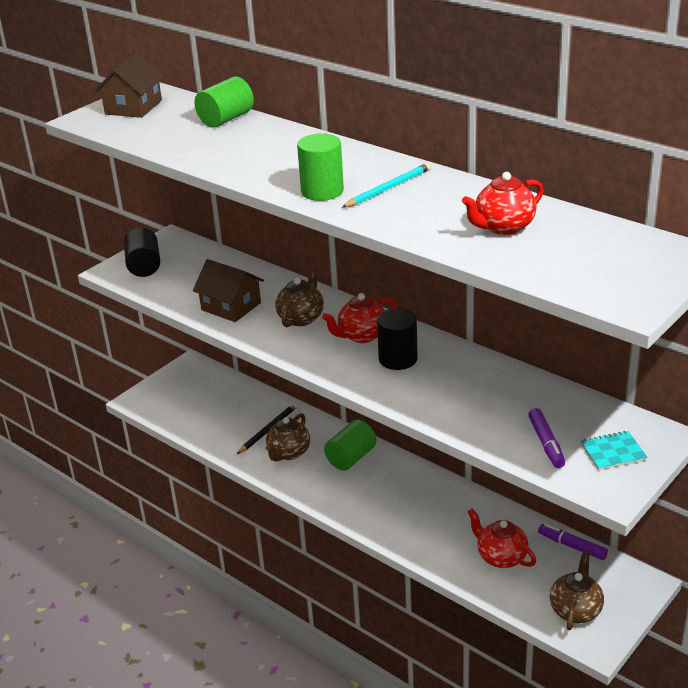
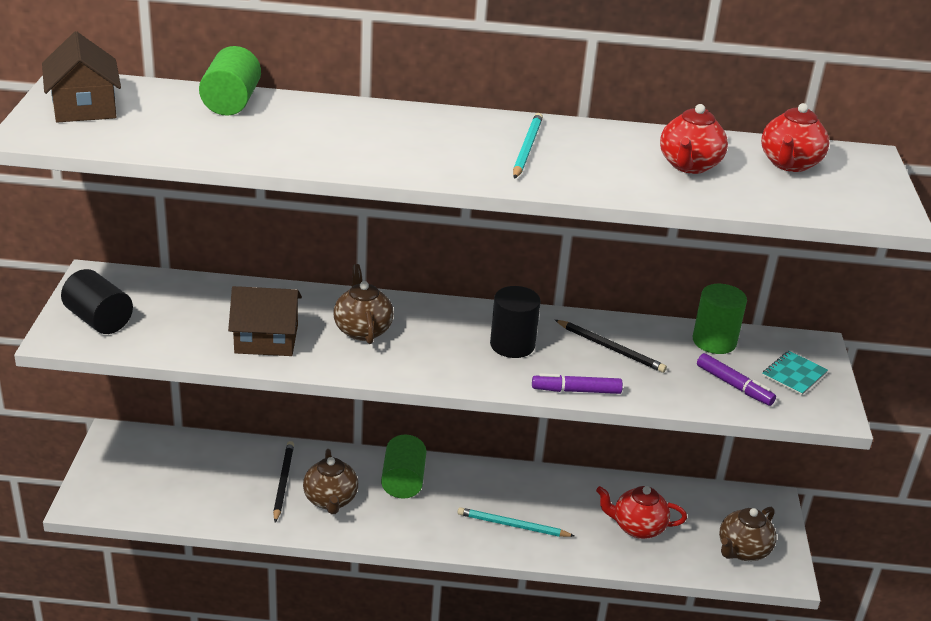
camera: 40 degrees left, 0 degrees up
green cylinder [297,133,344,201] -> green cylinder moved to [693,284,747,354]
red teapot [322,293,397,343] -> red teapot moved to [761,103,829,172]
purple marker [538,524,608,560] -> purple marker moved to [532,373,623,394]
brown teapot [550,550,604,630] -> brown teapot turned 120 degrees counterclockwise [719,507,776,561]
none -> turquoise pencil [458,507,574,537]
none -> black pencil [555,320,667,373]

